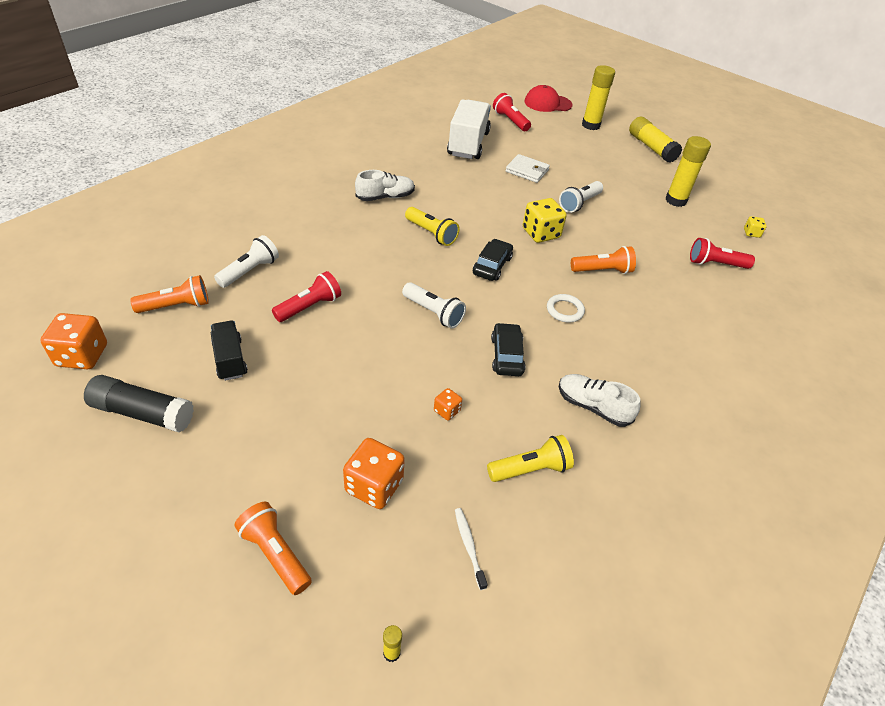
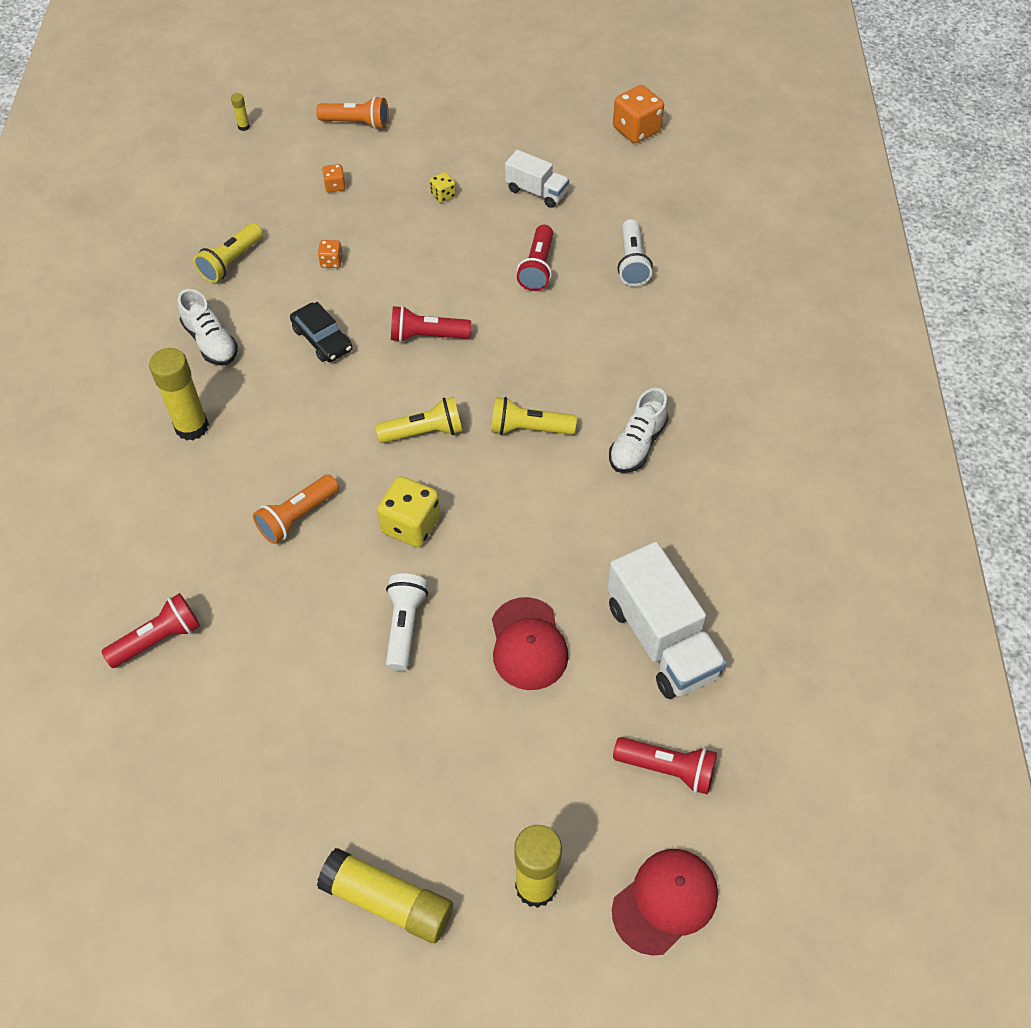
camera: 145 degrees right, 10 degrees up
black glue stick [84,375,194,433] -> none
orange flashlight [130,275,209,313] -> none
black truck [211,321,248,381] -> white truck [505,150,569,208]
orange dice [343,438,405,509] -> orange dice [322,164,346,193], size x0.51
white flashlight [402,282,466,329] -> red flashlight [391,306,471,342]
white toothbrush [455,508,488,590] -> none
black car [473,239,513,281] -> yellow flashlight [375,397,462,443]
white wallet [505,154,550,183] -> red cap [492,597,568,690]
white ring [547,294,585,323] -> none
white shoe [559,374,641,427] -> white shoe turned 60 degrees clockwise [178,289,238,365]
yellow glue stick [665,136,711,207] -> yellow glue stick moved to [149,348,209,441]
yellow dice [744,216,767,238] -> yellow dice moved to [430,172,456,203]

